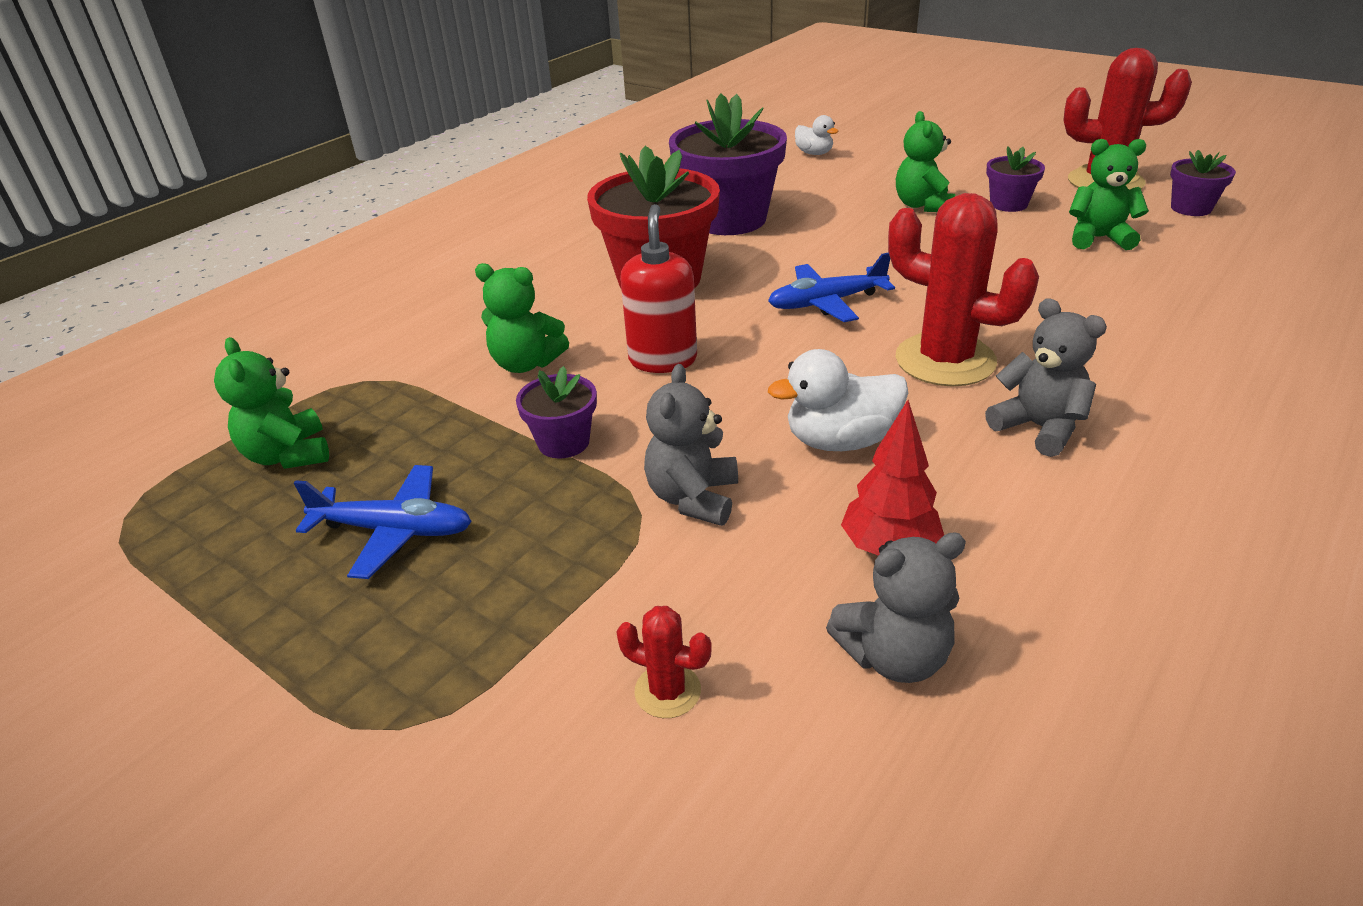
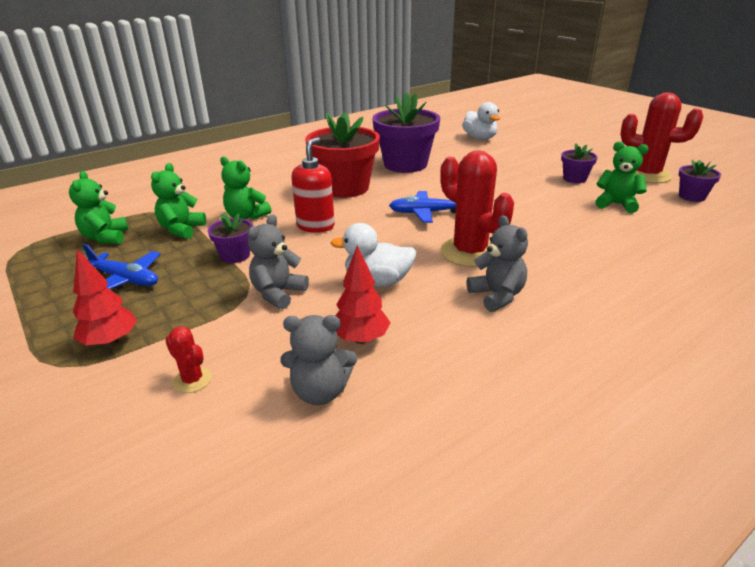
camera: 15 degrees right, 5 degrees down
white duck [795,115,839,155] -> white duck [462,102,500,140], size x1.61
green teddy bear [896,111,955,212] -> green teddy bear moved to [151,163,206,239]
none -> red tree [73,249,137,347]

